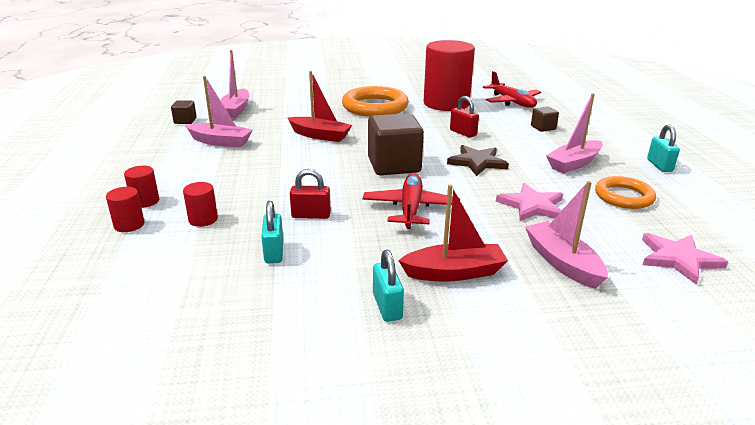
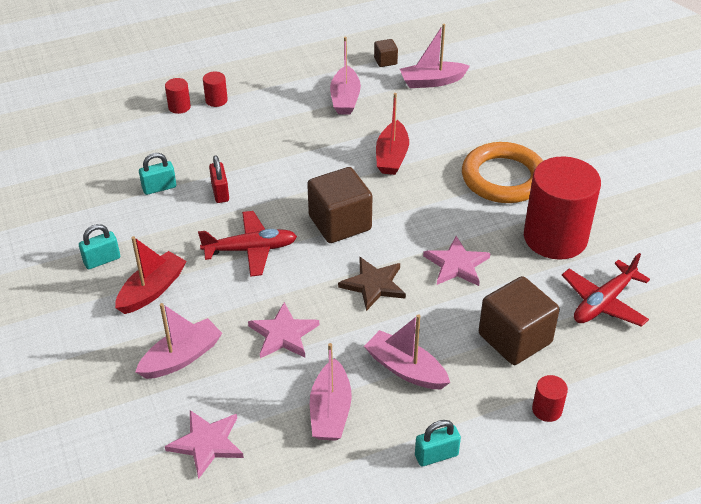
camera: 75 degrees right, 15 degrees up
red cylinder [183,182,218,227] -> red cylinder moved to [532,375,568,422]
red boat [398,185,508,282] -> red boat turned 120 degrees counterclockwise [115,236,186,314]
red padlock [450,96,479,138] -> pink star [423,236,491,286]
brown cube [531,107,559,132] -> brown cube [479,276,560,365], size x2.12
orange ring [595,176,656,209] -> pink boat [310,343,352,441]

